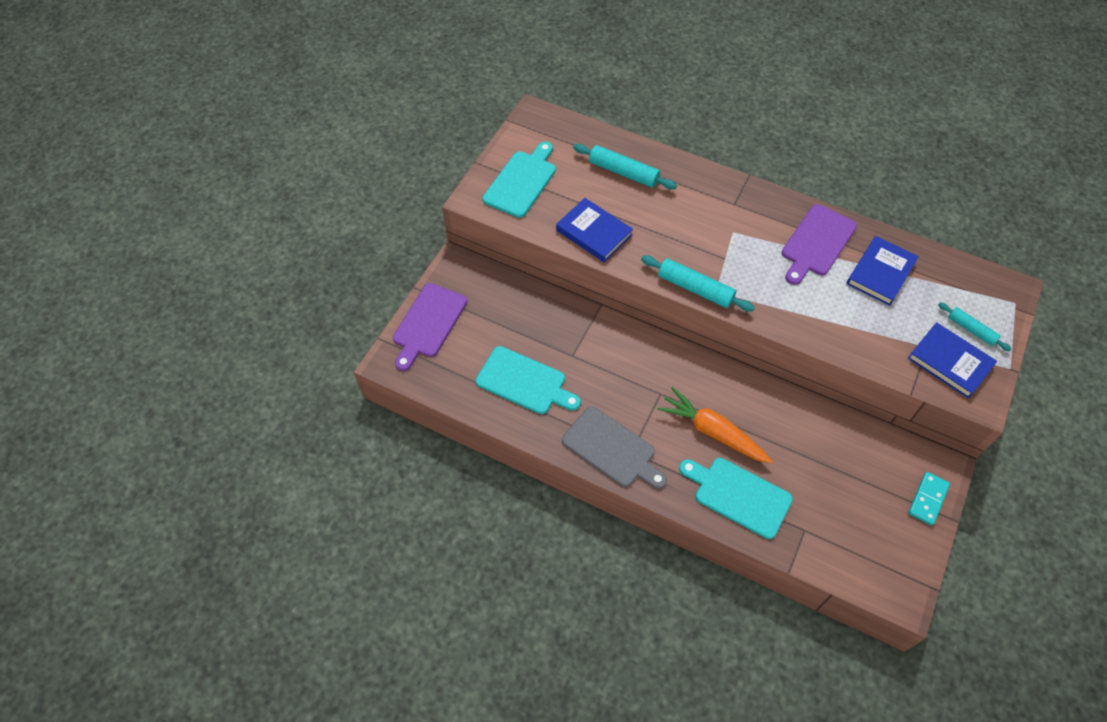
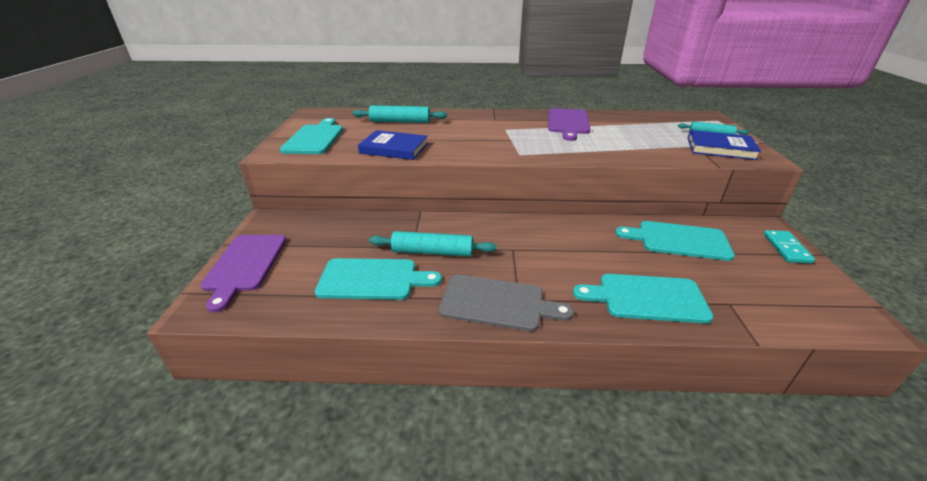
camera: 25 degrees left, 25 degrees down
turquoise rolling pin [641,255,755,312] -> turquoise rolling pin moved to [369,231,497,257]
orange carrot [657,387,773,464] -> none
blue book [846,236,919,306] -> none
none -> turquoise cutting board [615,221,735,261]

